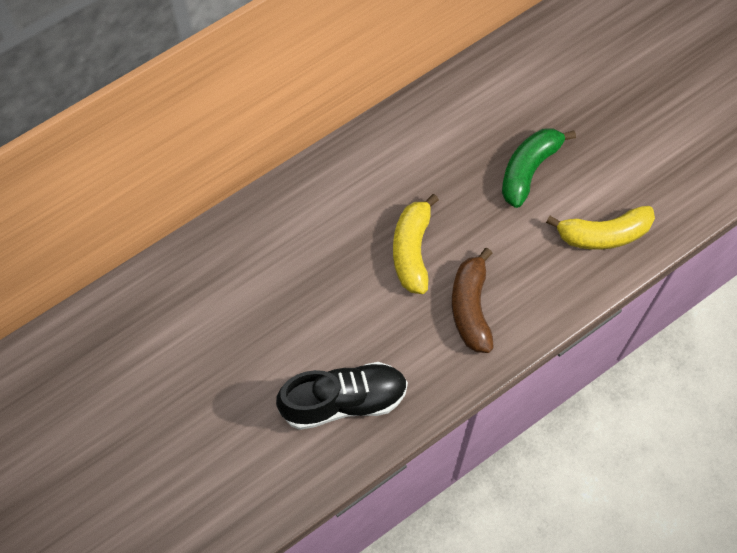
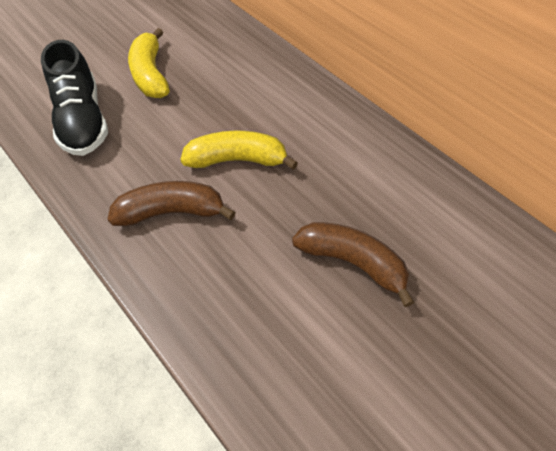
camera: 85 degrees right, 10 degrees down
green banana [502,128,576,208] -> brown banana [292,222,414,307]
yellow banana [546,206,655,250] -> yellow banana moved to [128,28,169,98]

